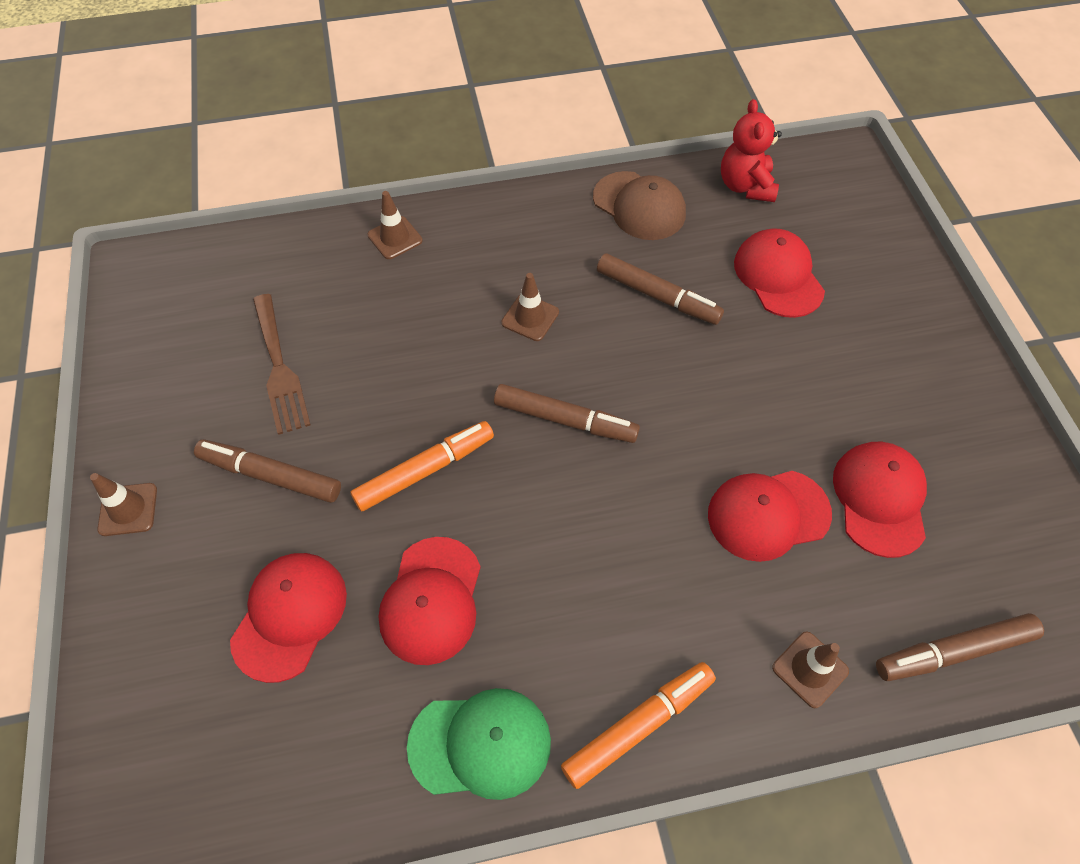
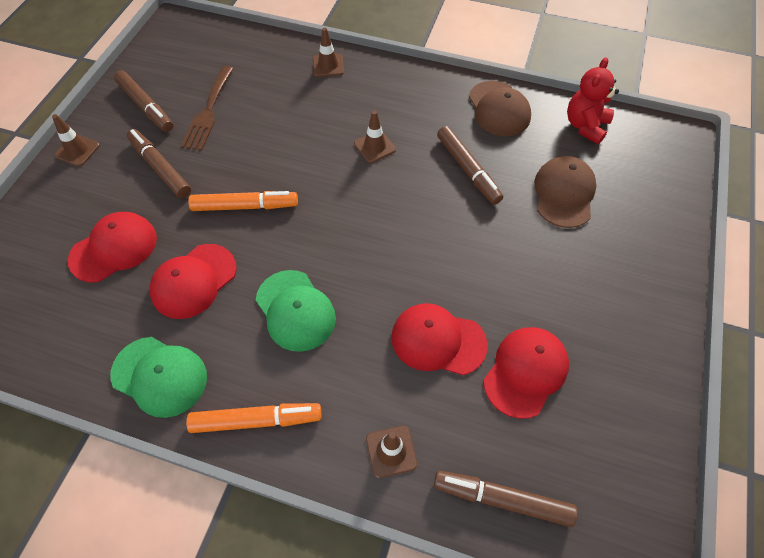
camera: 30 degrees right, 0 degrees up
brown marker [494,384,640,443] -> brown marker moved to [114,70,173,132]
red cap [734,228,825,318] -> brown cap [534,156,597,228]
none -> green cap [256,270,336,352]

